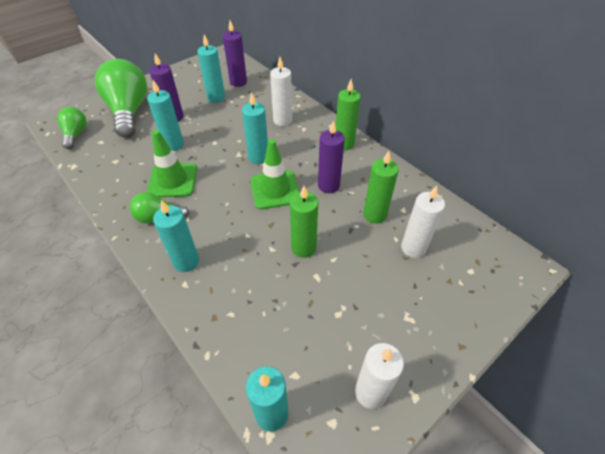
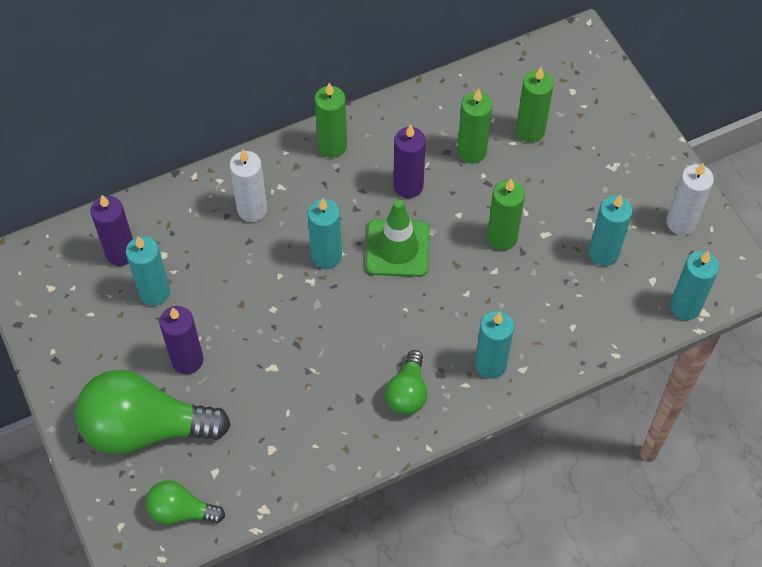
camera: 75 degrees left, 10 degrees up
turquoise candle [147,80,184,151] -> turquoise candle moved to [589,195,633,266]
green traffic cone [147,130,197,198] -> none
white candle [401,186,445,258] -> green candle [516,67,554,142]

